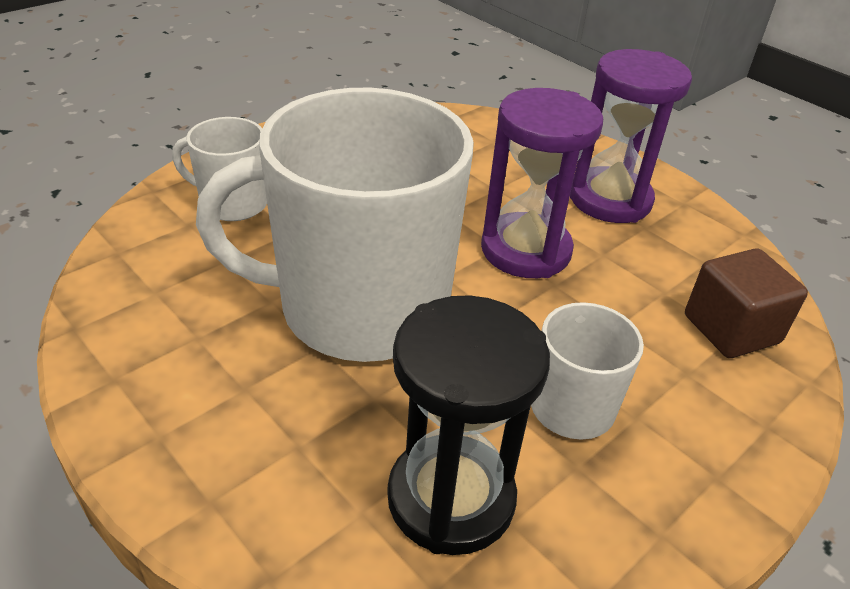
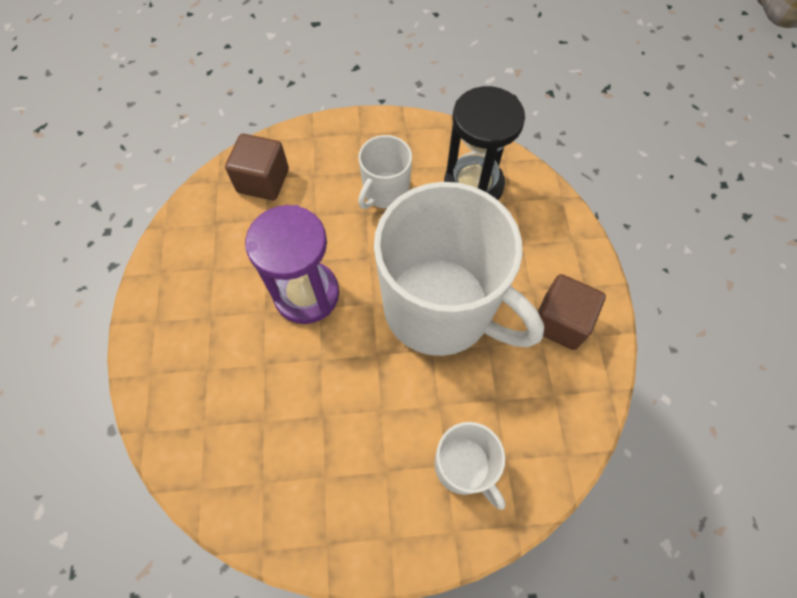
camera: 140 degrees left, 25 degrees up
purple hourglass [570,49,692,223] -> none
none -> brown cube [538,274,606,350]

